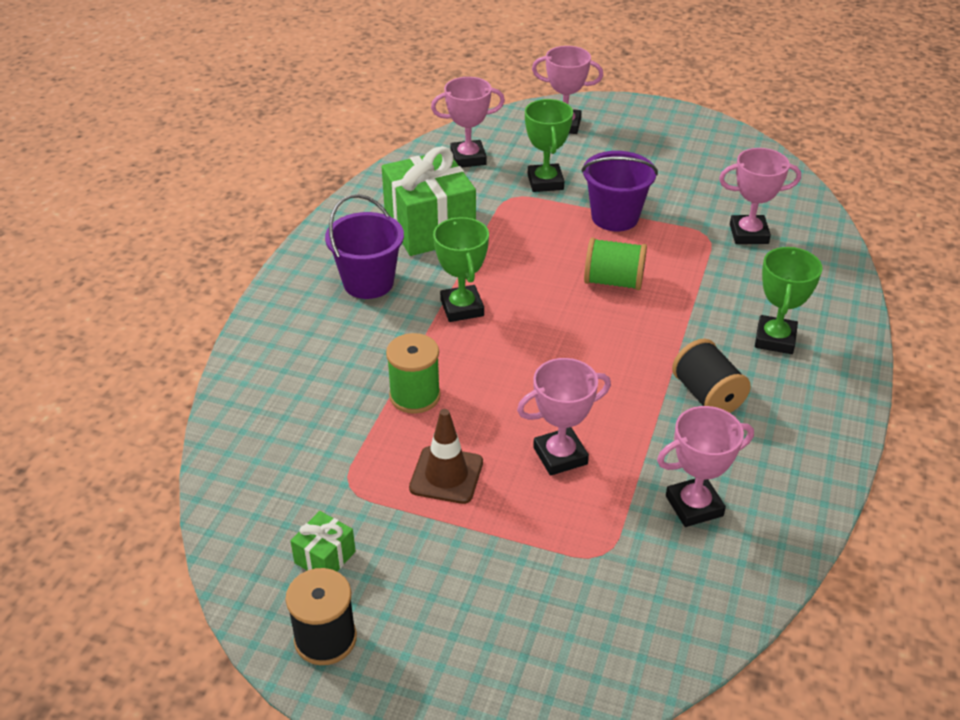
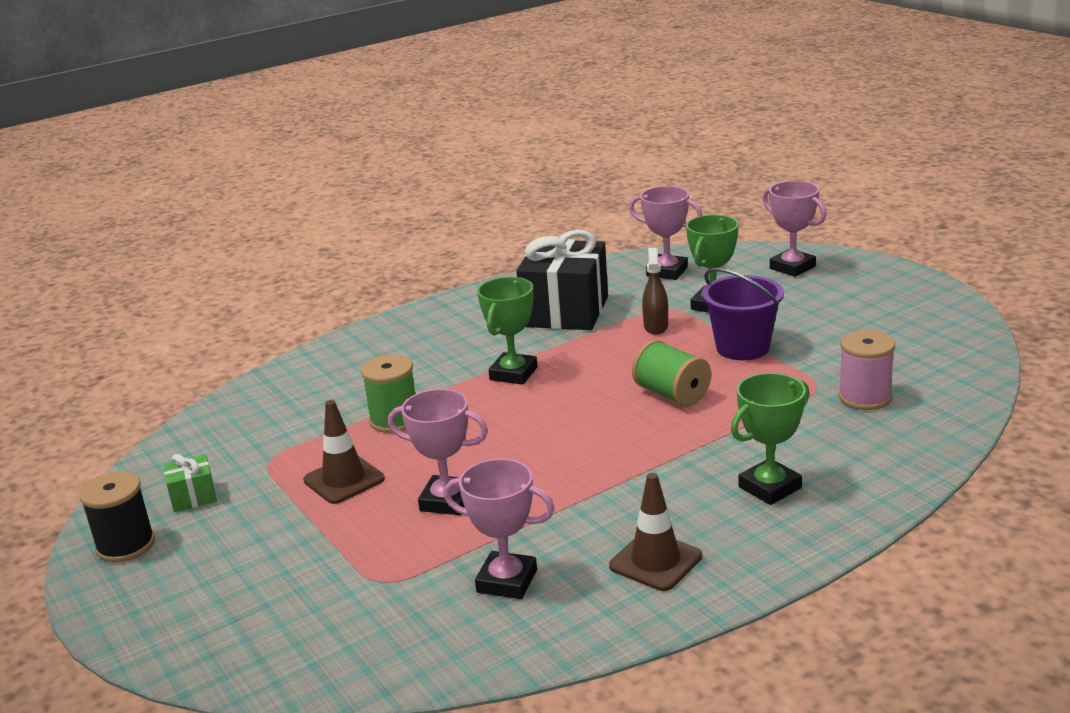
camera: 40 degrees right, 15 degrees down
purple bucket [325,194,404,299] -> none
green gift [382,146,476,256] -> black gift [516,230,608,330]
black spool [672,339,751,413] -> none
pink trophy [719,148,801,244] -> pink spool [838,330,895,410]
none -> brown traffic cone [609,473,702,591]
none -> brown spray bottle [642,248,668,335]

